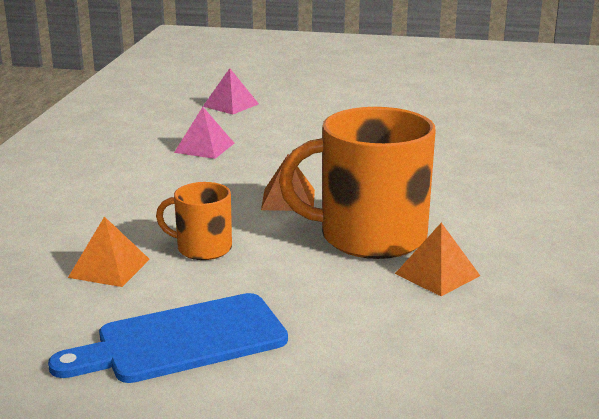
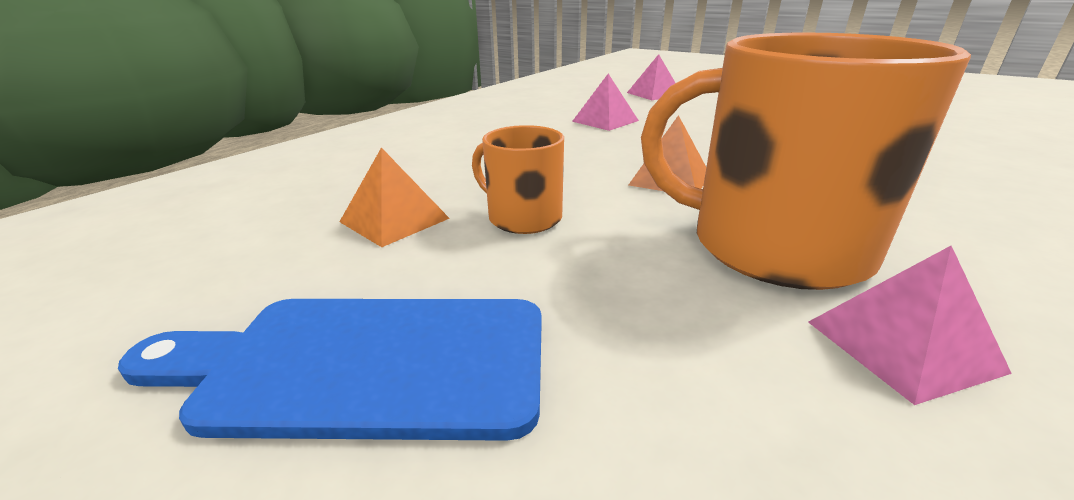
camera: 25 degrees right, 5 degrees up
orange pyramid [395,223,480,296] -> pink pyramid [808,246,1012,405]

